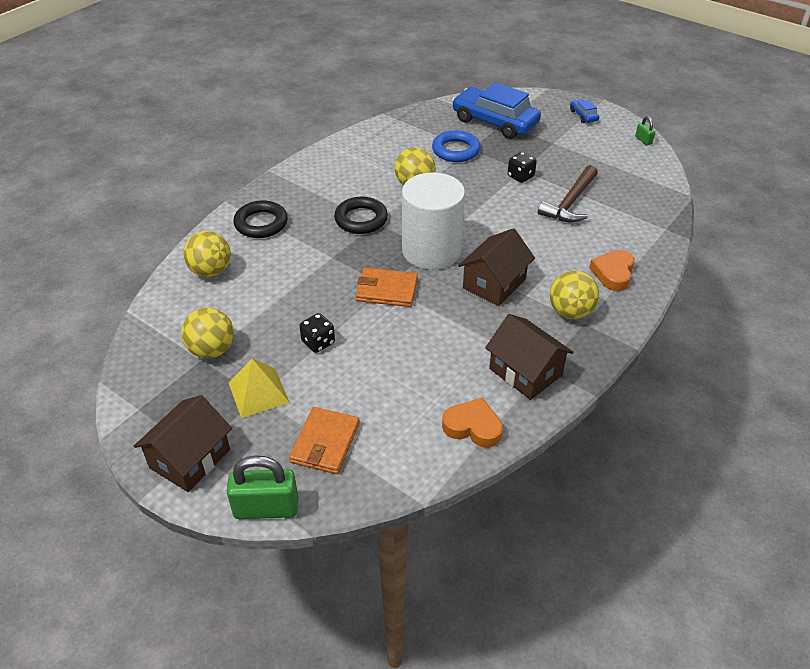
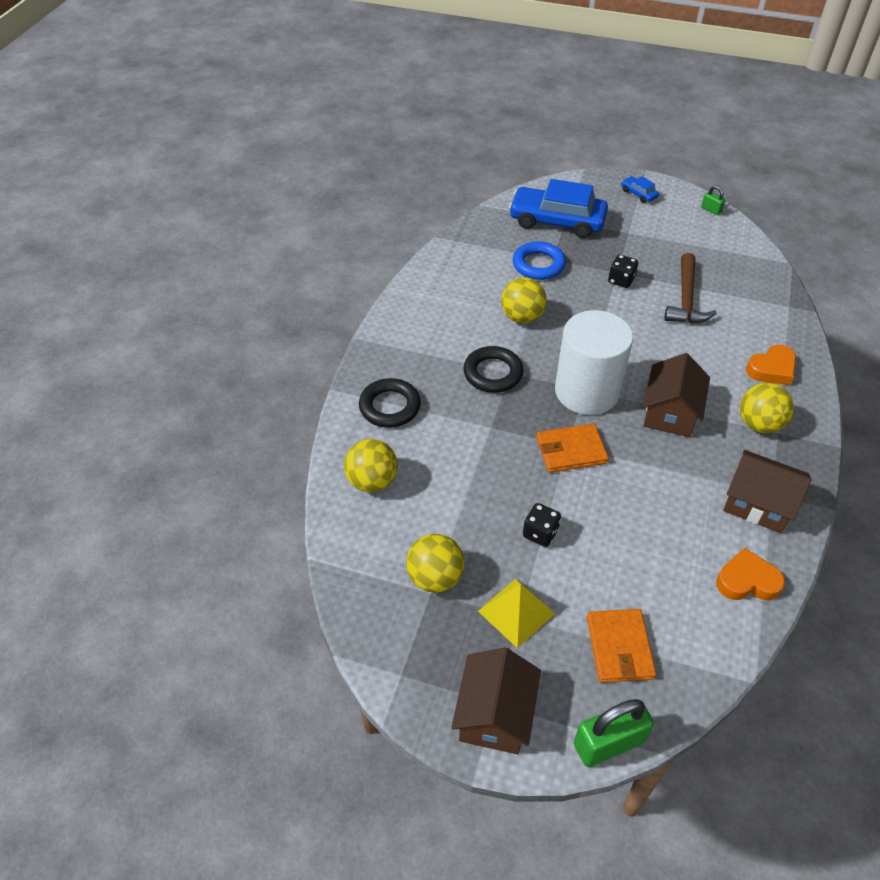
camera: 20 degrees left, 5 degrees up
orange heart [589,250,635,291] -> orange heart turned 120 degrees counterclockwise [746,345,796,385]

